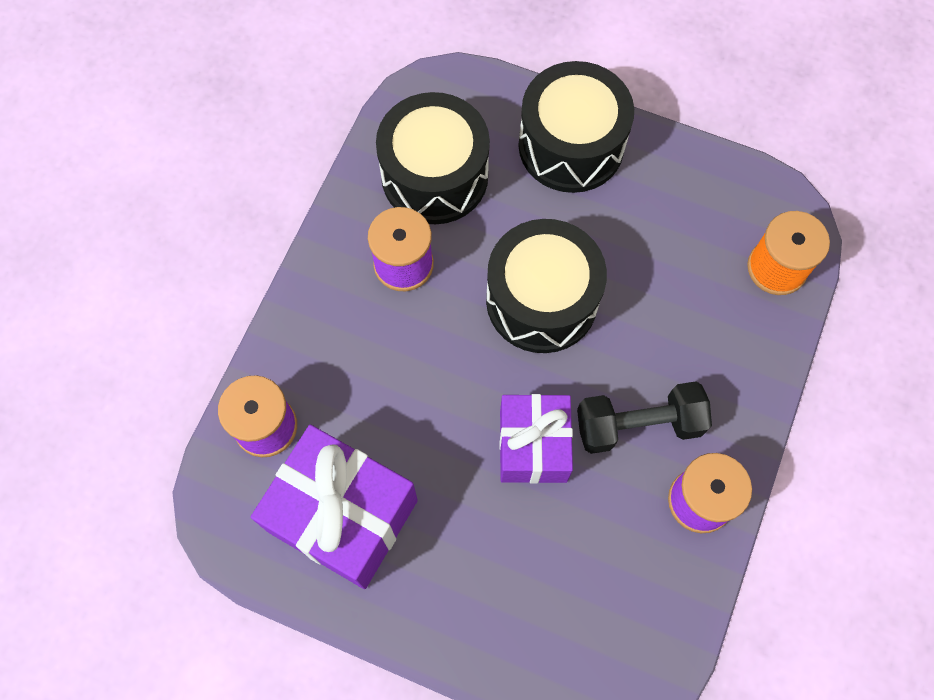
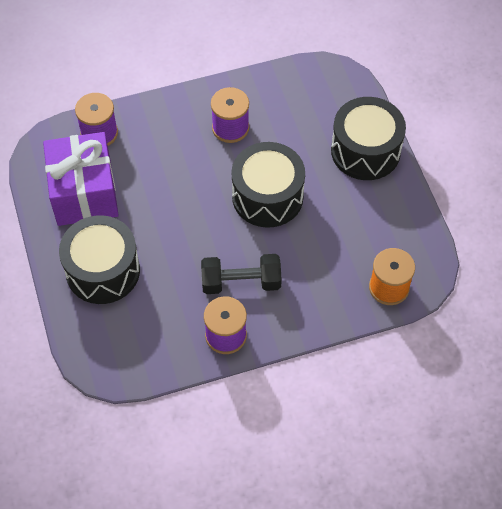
camera: 50 degrees right, 10 degrees down
black drum [376,92,490,224] -> black drum moved to [59,215,140,304]
purple gift [499,394,573,483] -> none
black dumbbell [577,382,712,454] -> black dumbbell turned 45 degrees counterclockwise [201,254,282,294]

